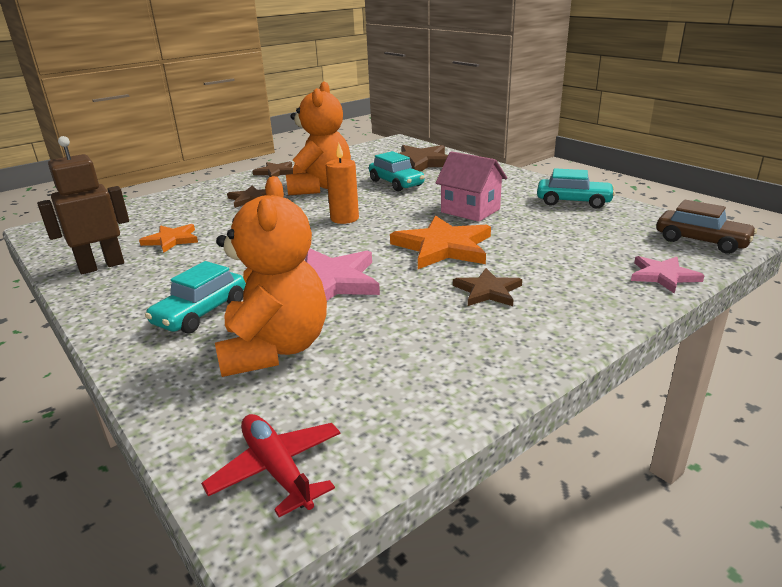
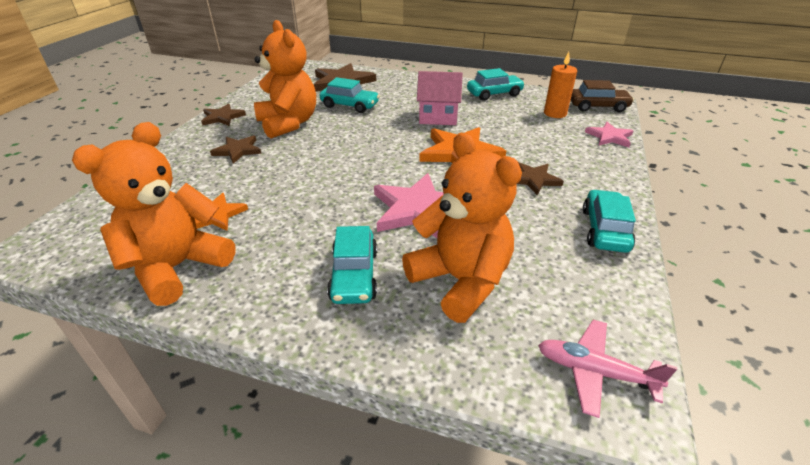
camera: 35 degrees left, 10 degrees up
brown robot [37,136,129,274] -> orange teddy bear [72,122,236,306]
red plane [201,414,340,517] -> pink plane [538,320,677,418]
orange candle [326,143,359,224] -> orange candle moved to [544,52,577,118]
none -> turquoise car [583,189,636,253]

